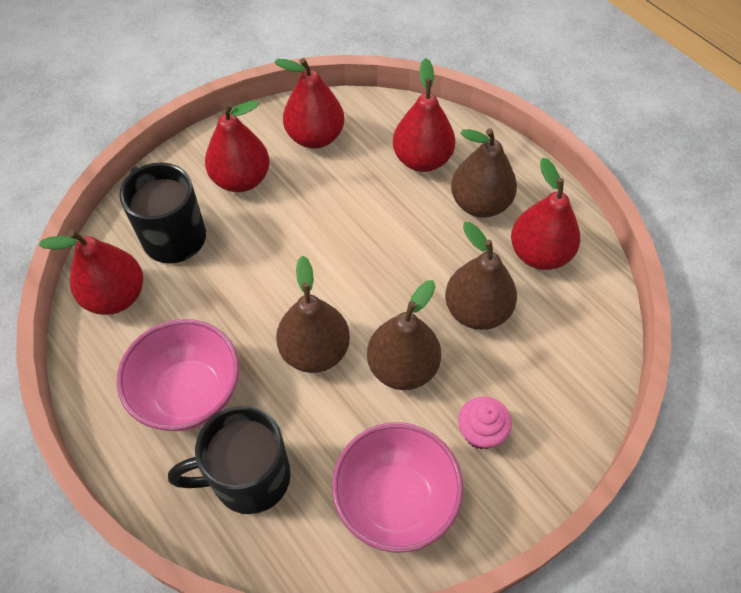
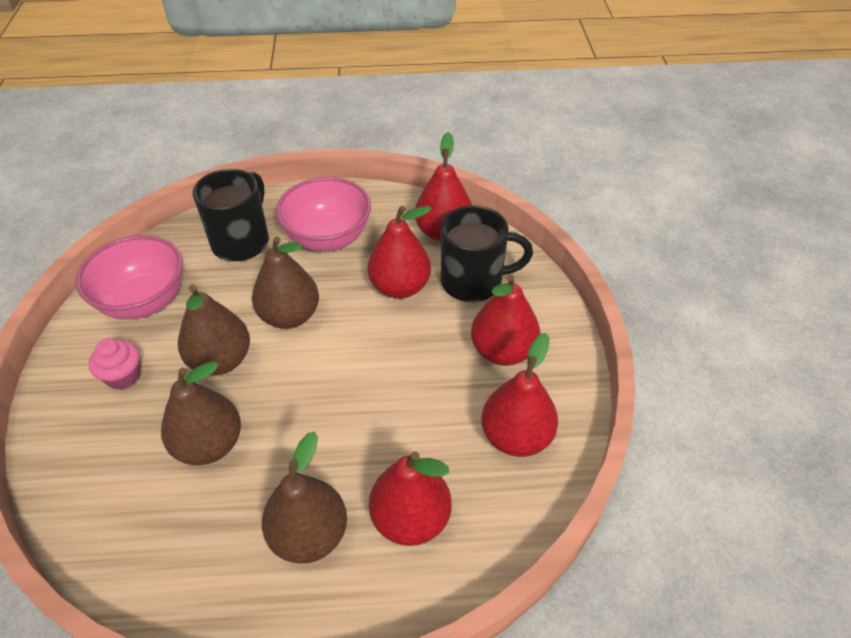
camera: 125 degrees right, 10 degrees down
red pear [511,158,580,270] -> red pear moved to [368,206,431,299]

